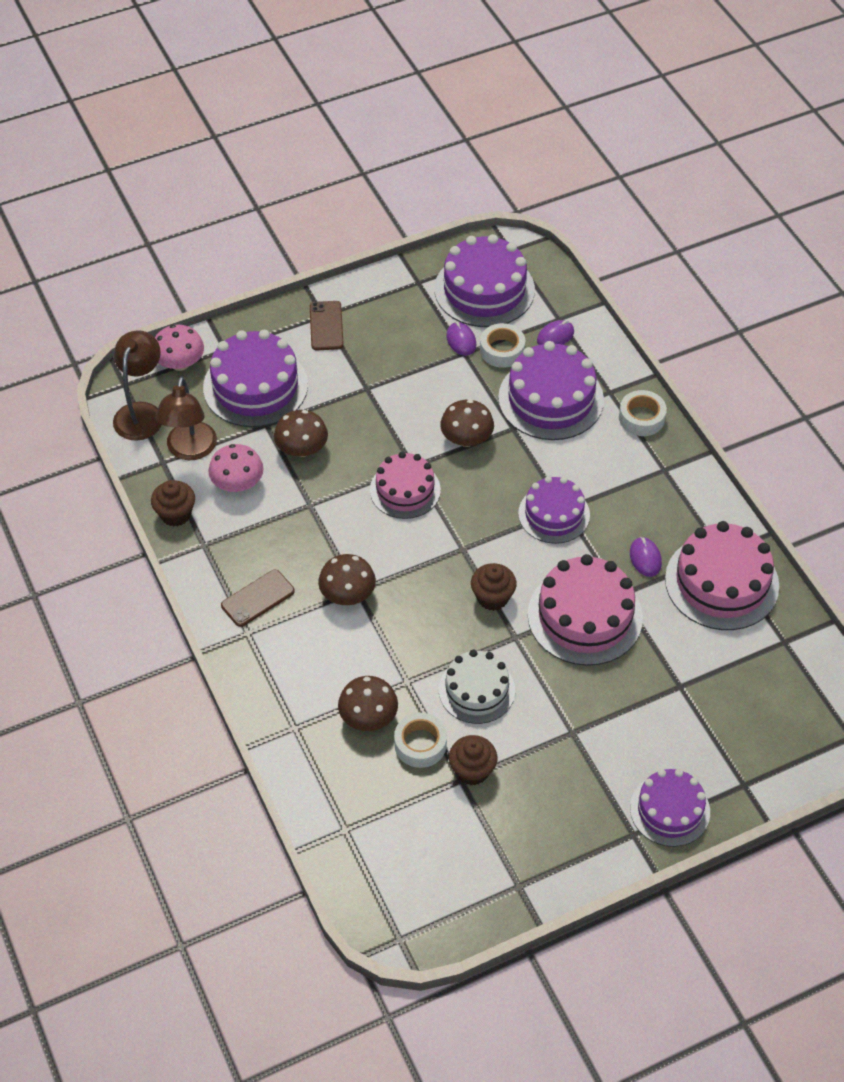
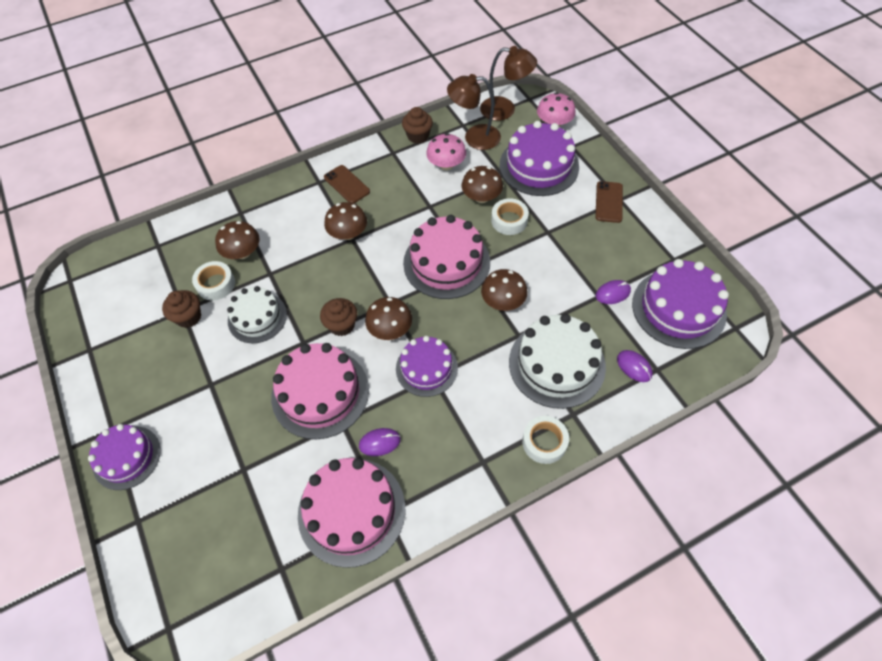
camera: 90 degrees right, 5 degrees up
brown phone [310,301,344,350] -> brown phone turned 75 degrees counterclockwise [595,181,623,223]
pink cake [370,452,441,519] -> pink cake [403,215,490,299], size x1.54
white tape [480,323,525,368] -> white tape moved to [491,198,529,235]
purple cake [498,341,604,440] -> white cake [509,314,606,409]
none -> brown mushroom [365,297,412,340]

